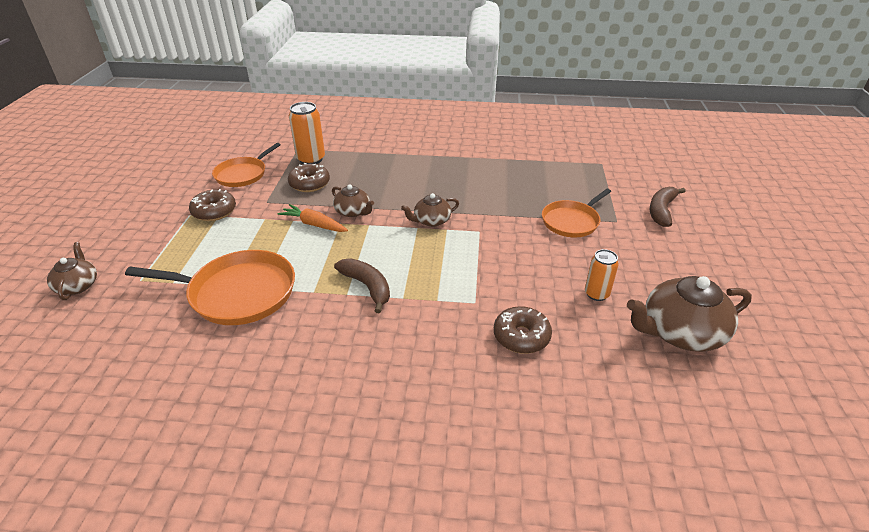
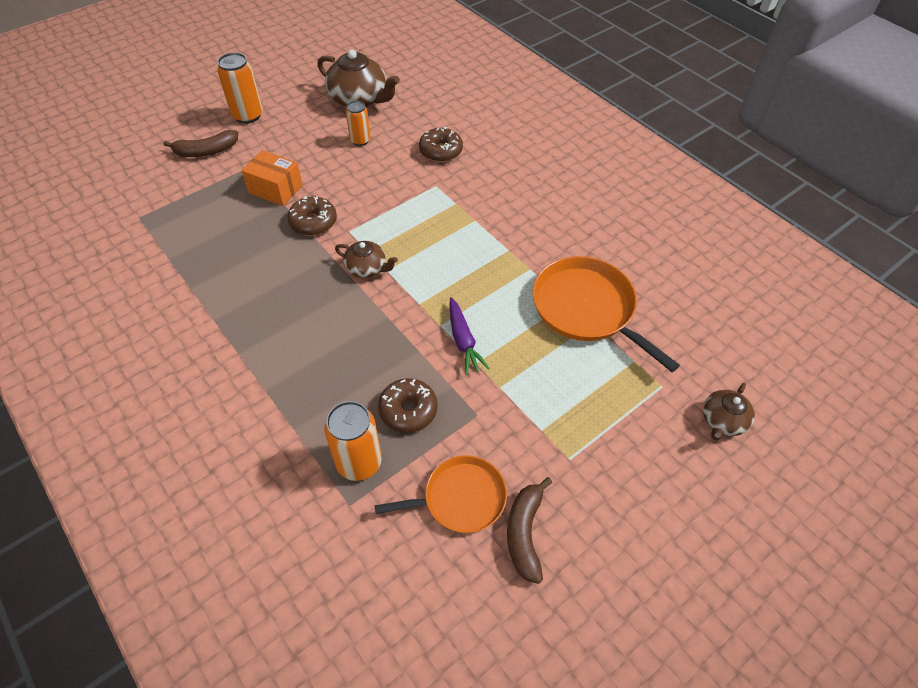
camera: 135 degrees left, 15 degrees up
brown donut [189,189,236,221] -> brown donut moved to [287,196,337,236]
orange carrot [277,204,348,232] -> purple carrot [450,297,490,375]
brown teapot [332,184,374,217] -> none
brown banana [334,258,390,313] -> brown banana moved to [507,477,552,584]
orange pan [542,189,611,237] -> orange box [241,150,303,206]
none -> orange can [217,52,263,124]

